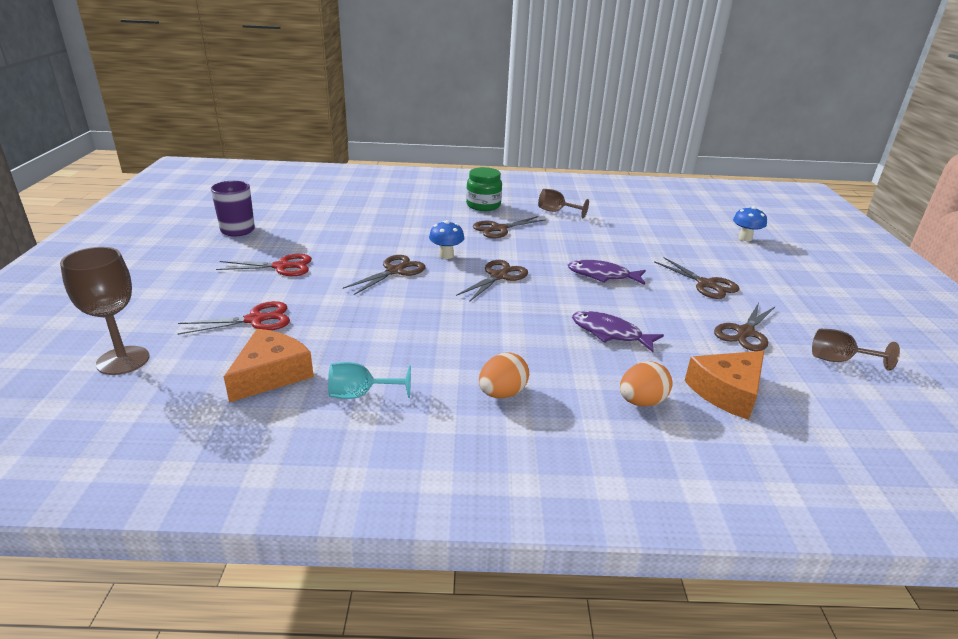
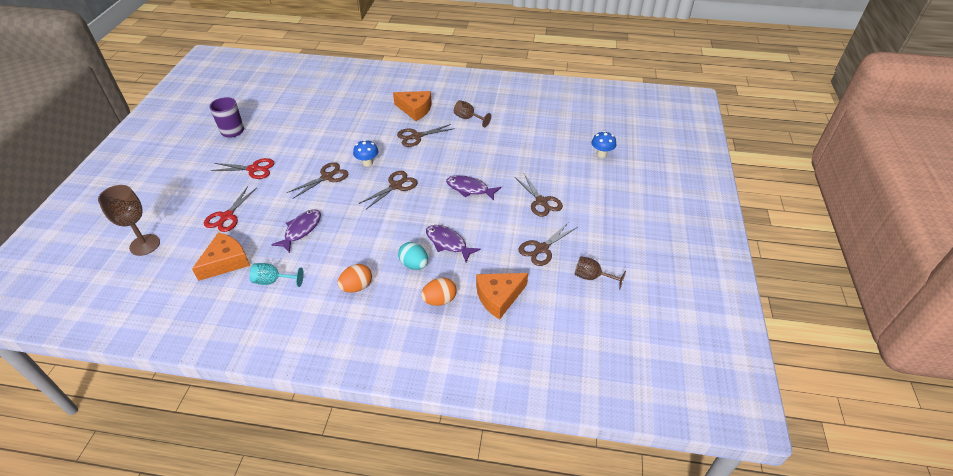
camera: 10 degrees right, 15 degrees up
red scissors [178,301,290,335] -> red scissors turned 120 degrees clockwise [204,186,257,232]
green jar [466,167,502,211] -> orange cheese [393,91,432,121]
none -> purple fish [271,209,321,253]
none -> turquoise egg [398,242,428,270]

